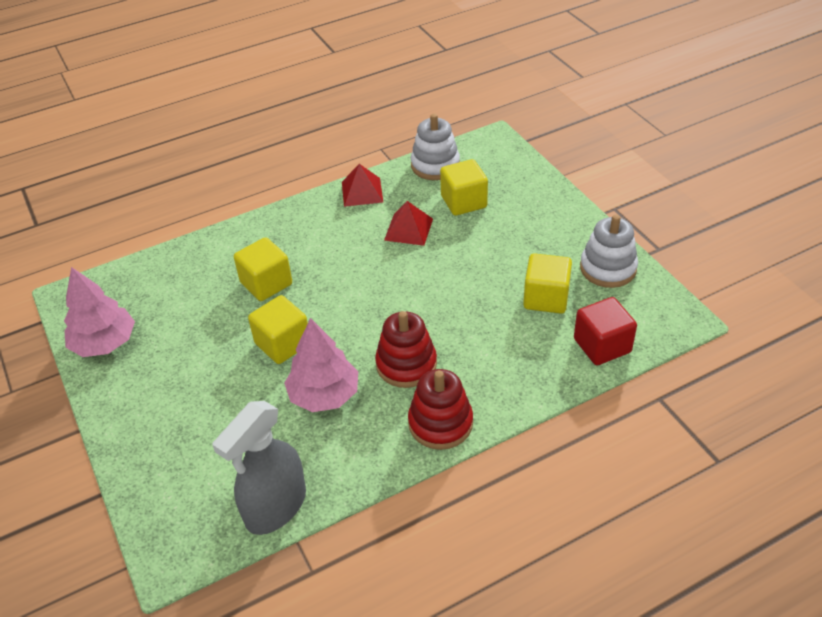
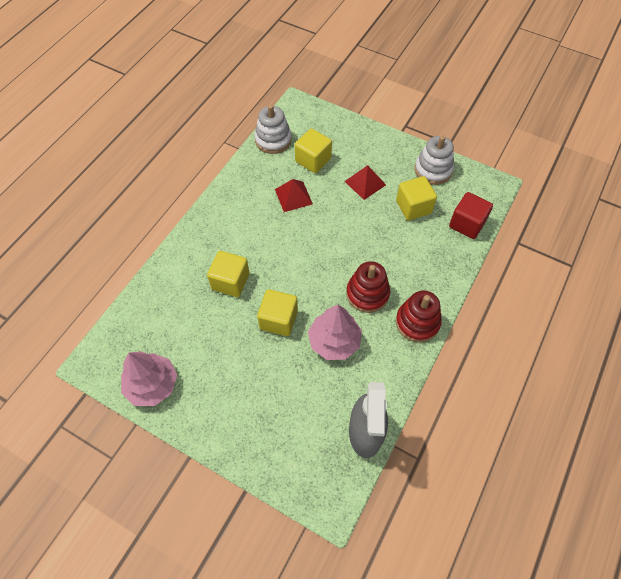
camera: 35 degrees left, 15 degrees up
red pyramid [342,164,383,207] -> red pyramid moved to [344,165,386,200]

